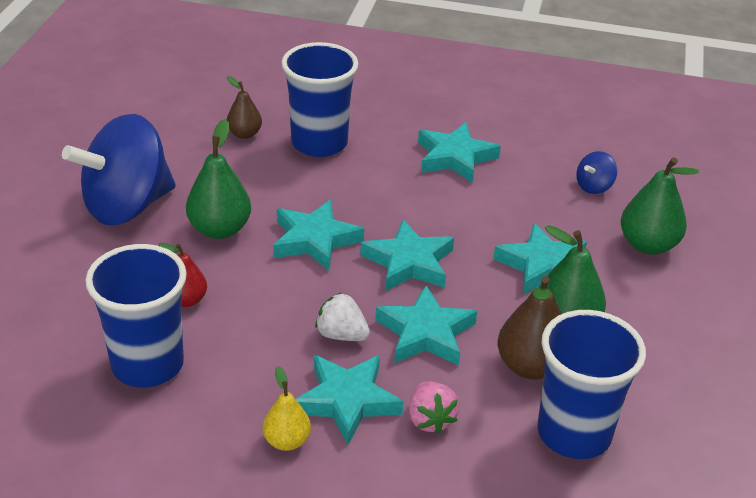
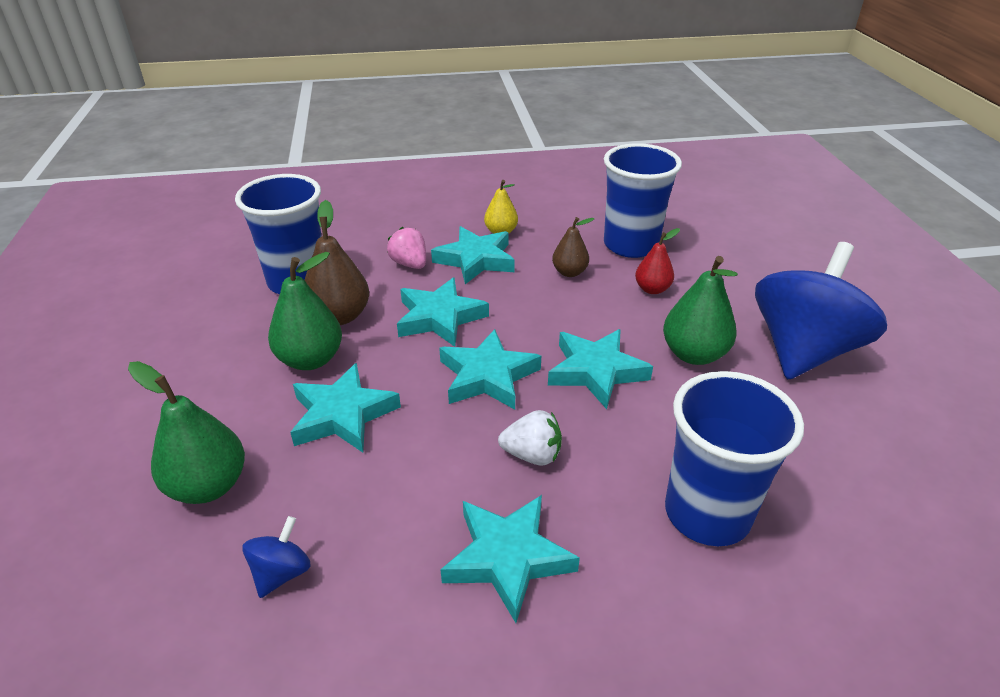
camera: 160 degrees right, 0 degrees up
brown pear [227,76,262,139] -> brown pear moved to [552,217,594,277]
white strawberry [315,293,370,341] -> white strawberry moved to [498,410,562,466]

